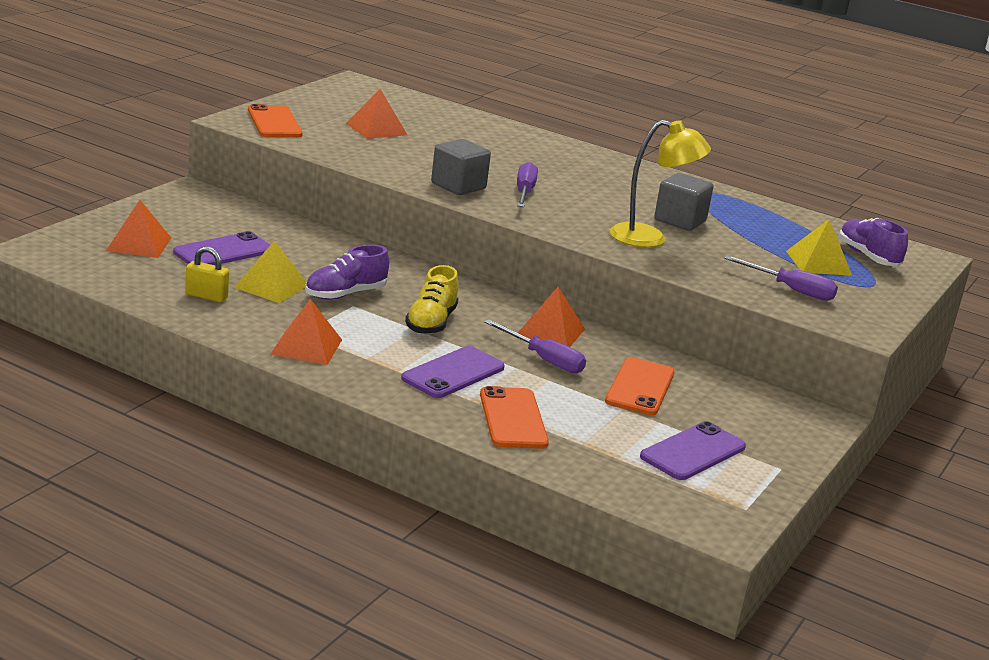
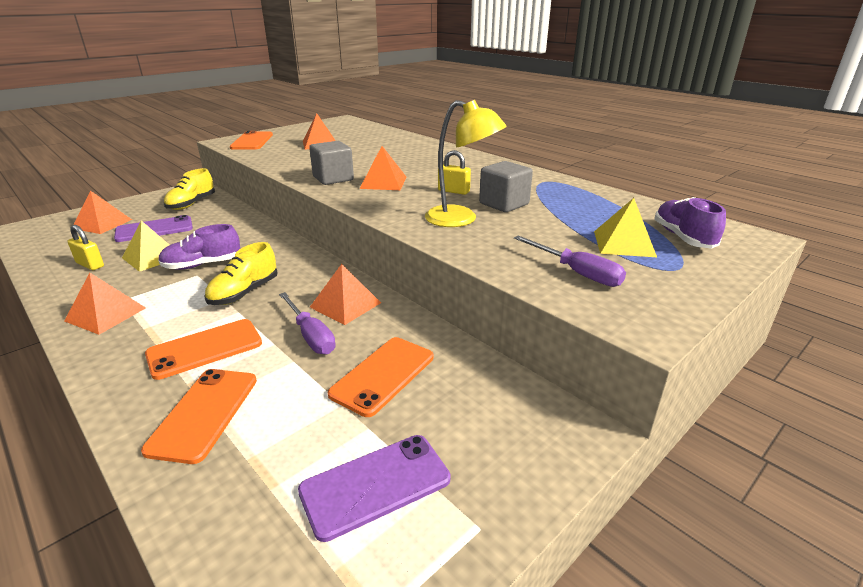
camera: 20 degrees right, 5 degrees up
purple phone [401,346,505,398] -> orange phone [145,319,262,380]
purple screwdriver [517,162,538,207] -> orange pyramid [360,146,407,190]
none -> yellow shoe [164,168,215,210]
none -> yellow padlock [438,150,471,195]

